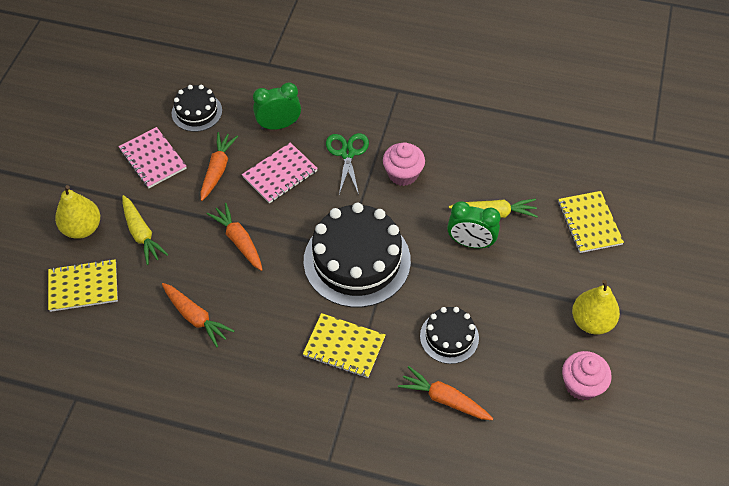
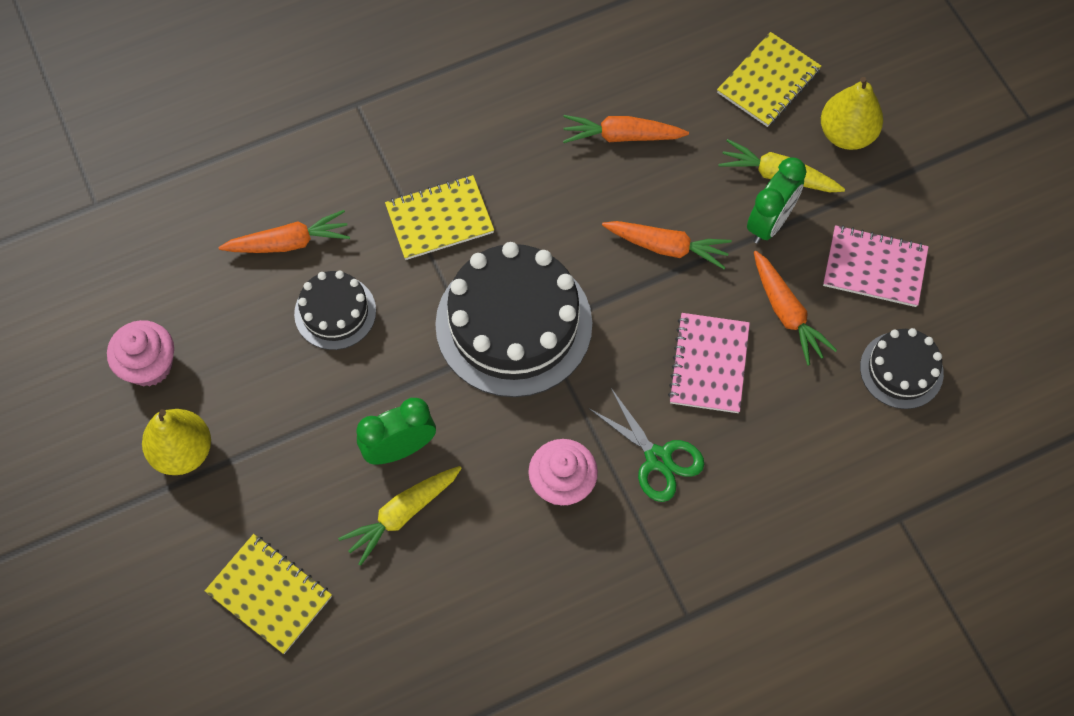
camera: 140 degrees right, 10 degrees up
green clock [253,82,301,130] -> green clock moved to [747,158,806,244]

